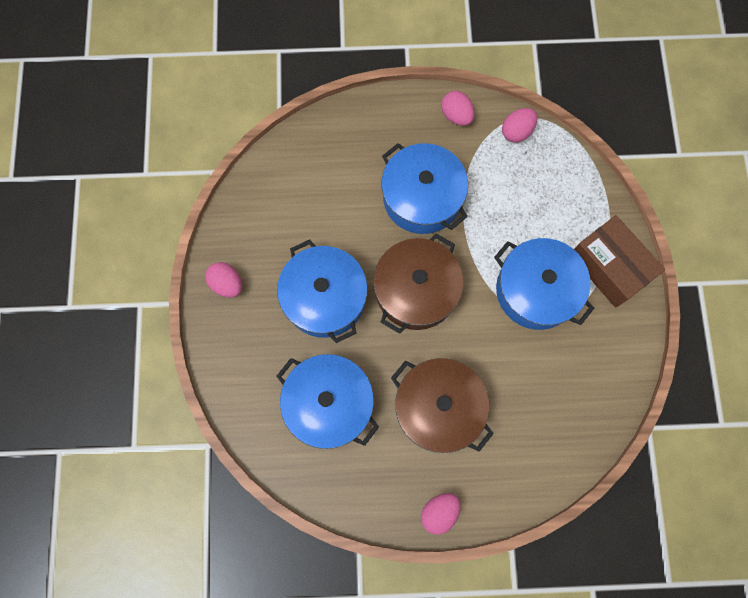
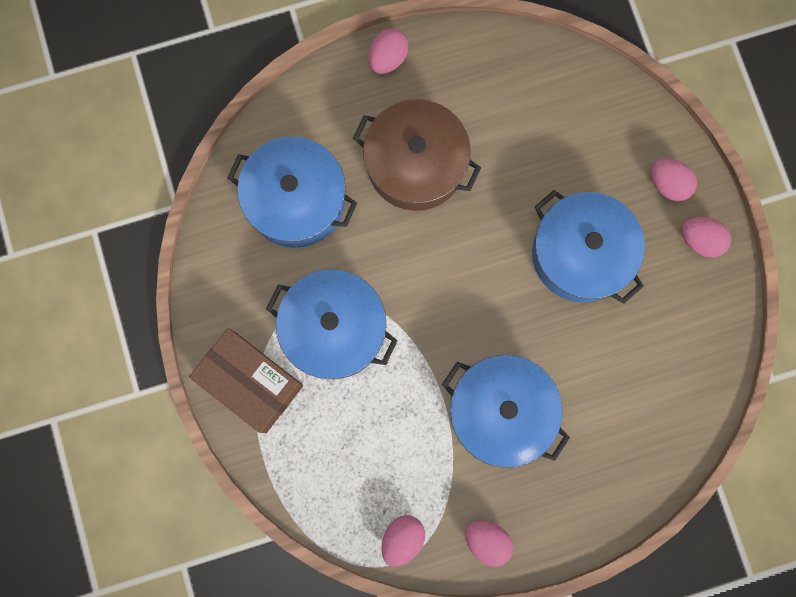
camera: 165 degrees right, 5 degrees up
blue pot [277,354,379,449] -> blue pot moved to [228,136,357,248]
brown pot [373,234,464,334] -> none
none -> pink egg [651,158,697,201]

